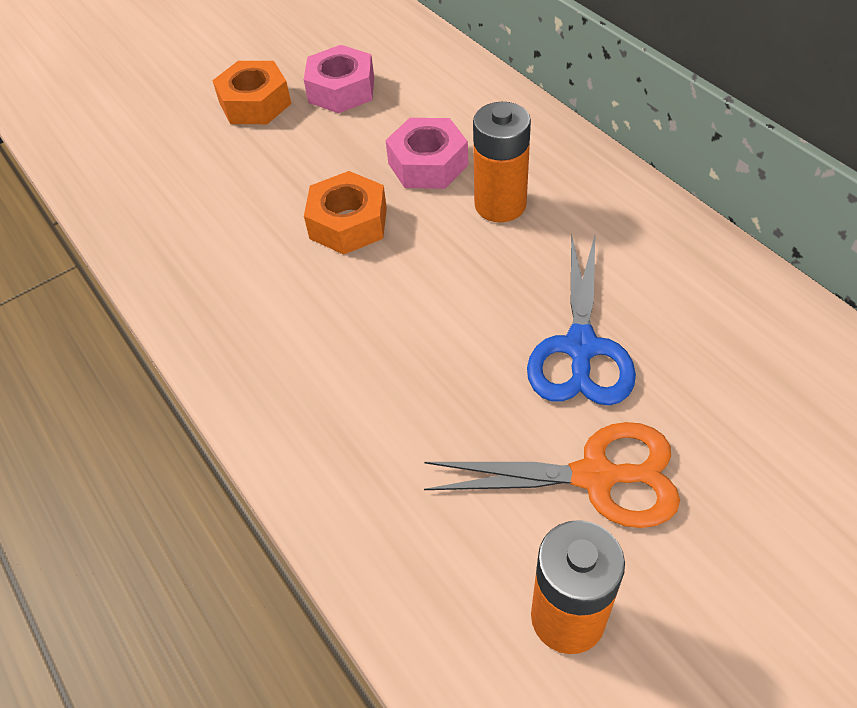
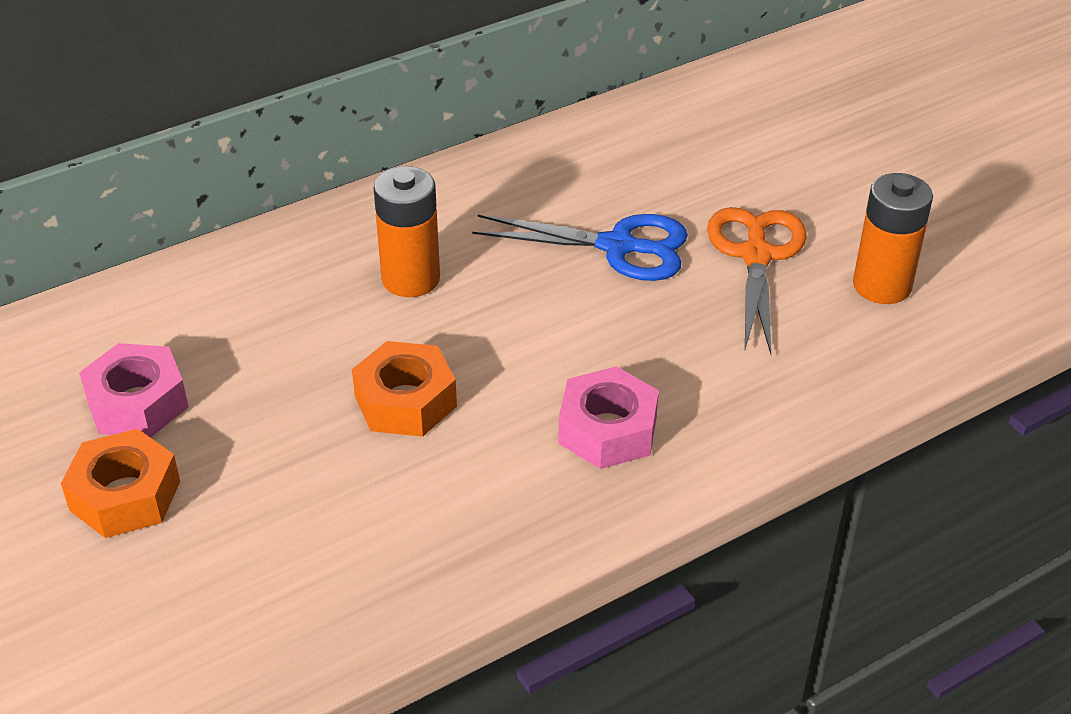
camera: 90 degrees left, 10 degrees down
pink nut [385,118,468,189] -> pink nut moved to [558,366,659,469]

